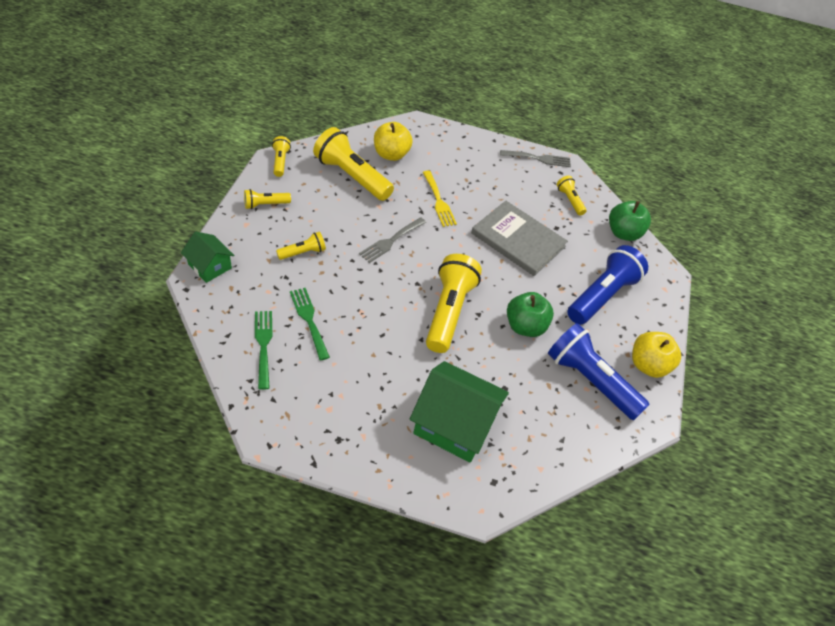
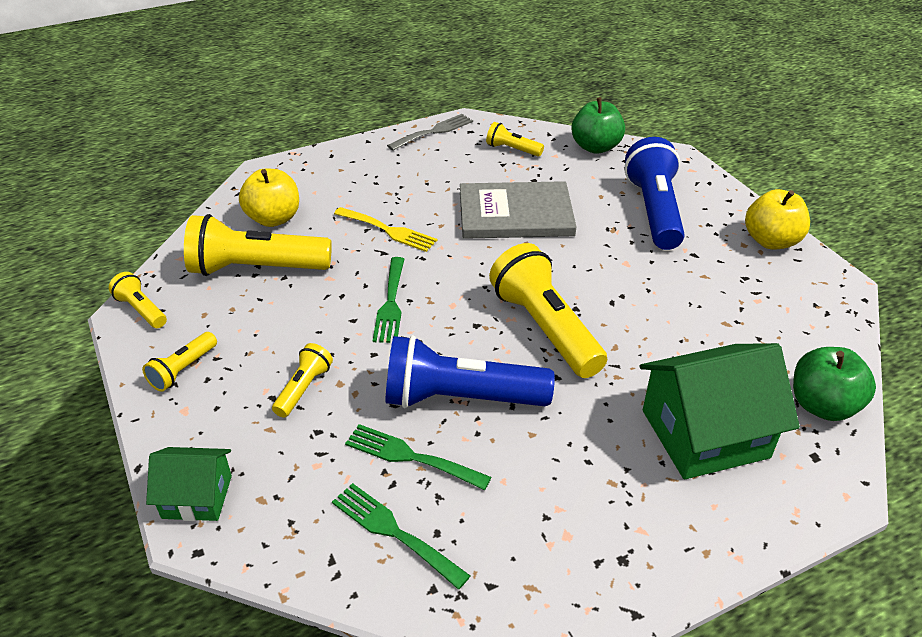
camera: 35 degrees left, 10 degrees down
grey fork [359,217,426,263] -> green fork [373,257,404,343]
green apple [507,292,554,337] -> green apple moved to [793,347,876,421]
blue flashlight [548,323,650,420] -> blue flashlight moved to [385,335,555,408]

